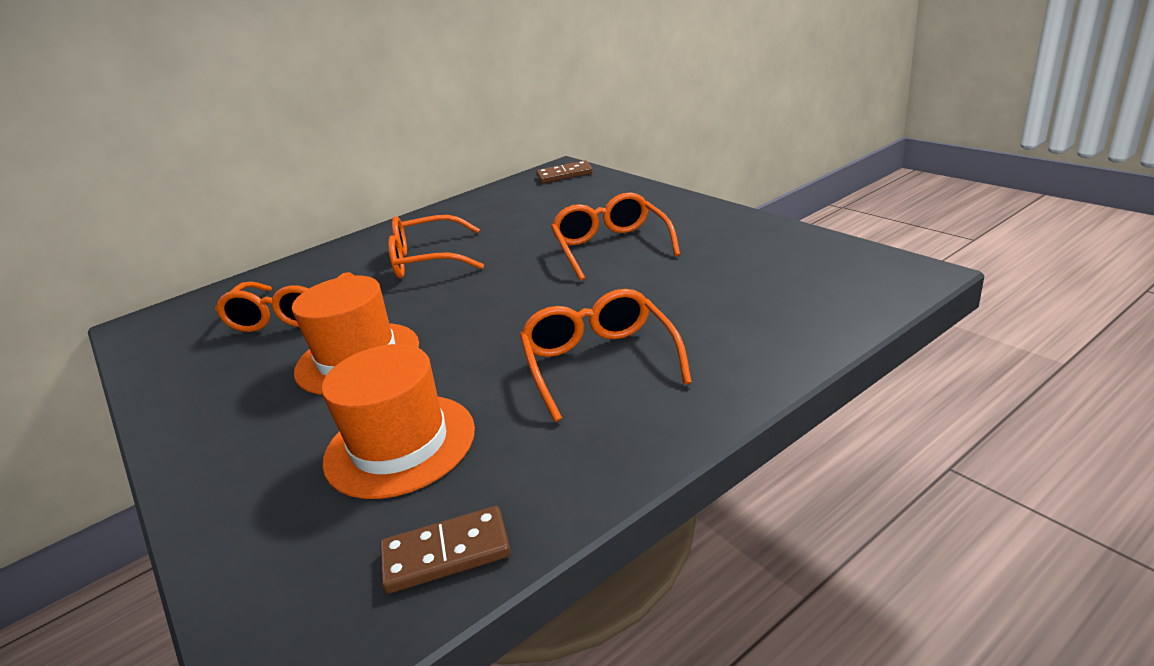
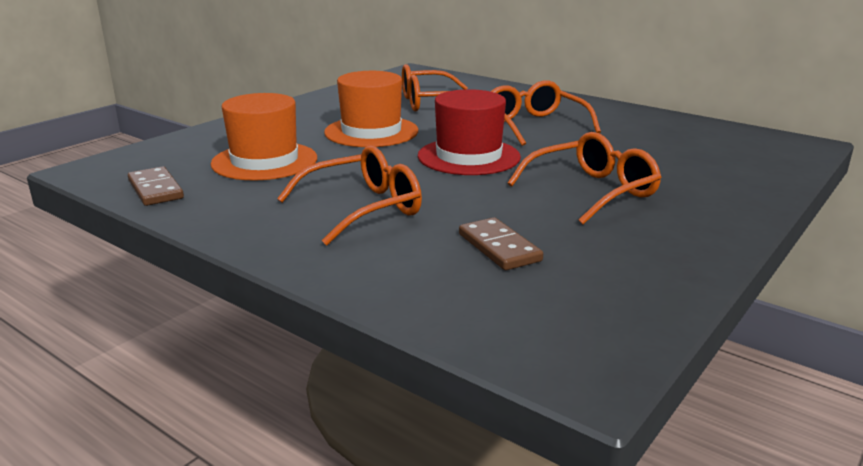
camera: 70 degrees right, 5 degrees down
brown domino [536,160,593,183] -> brown domino moved to [459,217,543,270]
none -> red hat [418,89,521,175]

